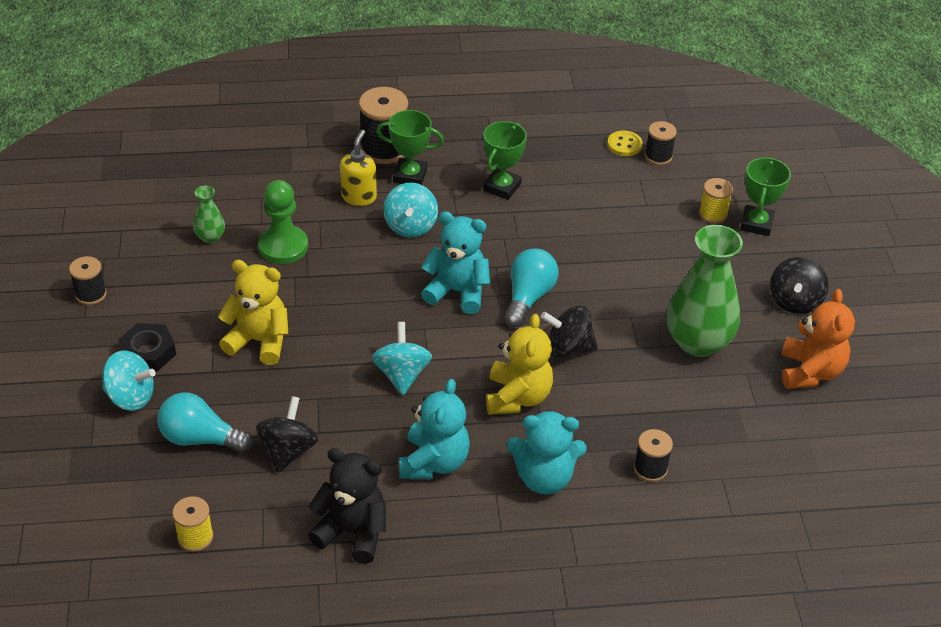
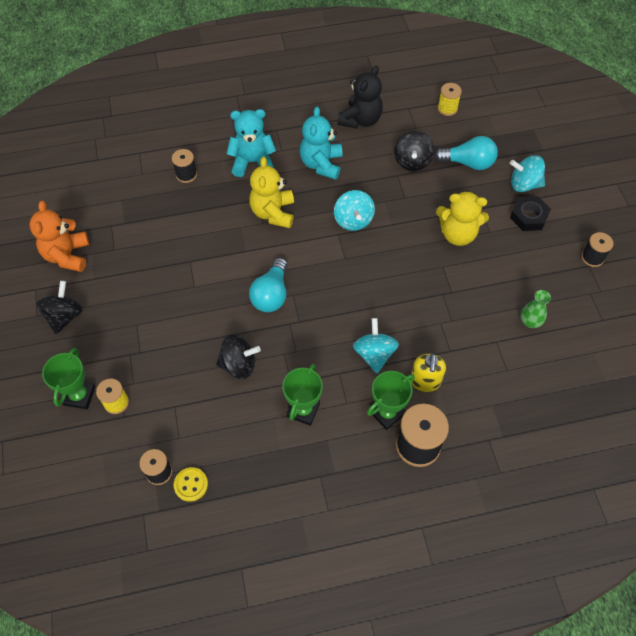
camera: 175 degrees right, 15 degrees up
green pawn [258,180,308,264] -> none
black teddy bear [308,448,386,564] -> black teddy bear turned 75 degrees counterclockwise [337,66,383,129]
green trophy [377,110,444,185] -> green trophy turned 45 degrees counterclockwise [367,371,415,430]
turquoise teddy bear [421,211,490,314] -> none
black spinning top [541,305,598,358] -> black spinning top moved to [216,334,261,379]
green vase [667,225,743,357] -> none

